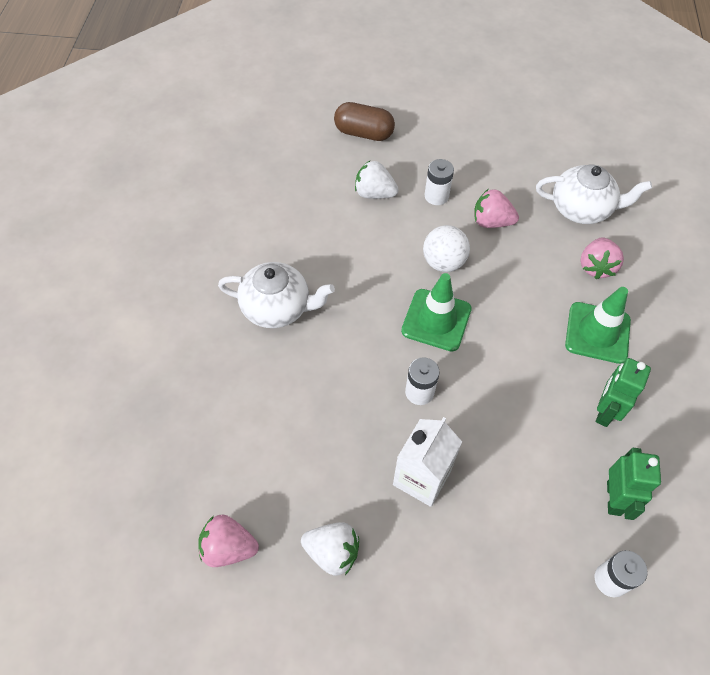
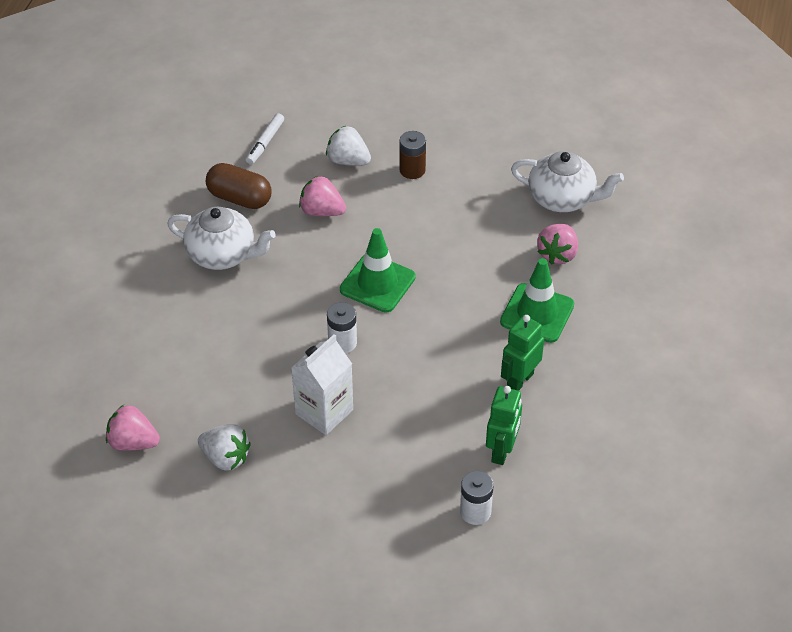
camera: 10 degrees right, 10 degrees down
brown capsule [334,102,395,141] -> brown capsule moved to [206,163,272,209]
white ball [423,225,470,272] -> none
white battery [425,159,454,205] -> brown battery [399,131,426,179]
pink strawberry [474,189,519,228] -> pink strawberry moved to [299,176,346,216]
none -> white marker [246,113,284,165]

